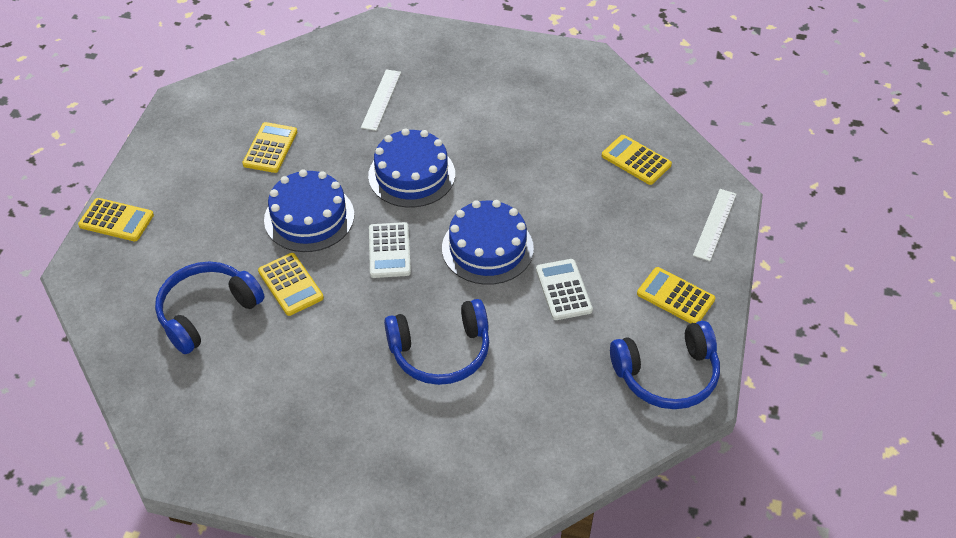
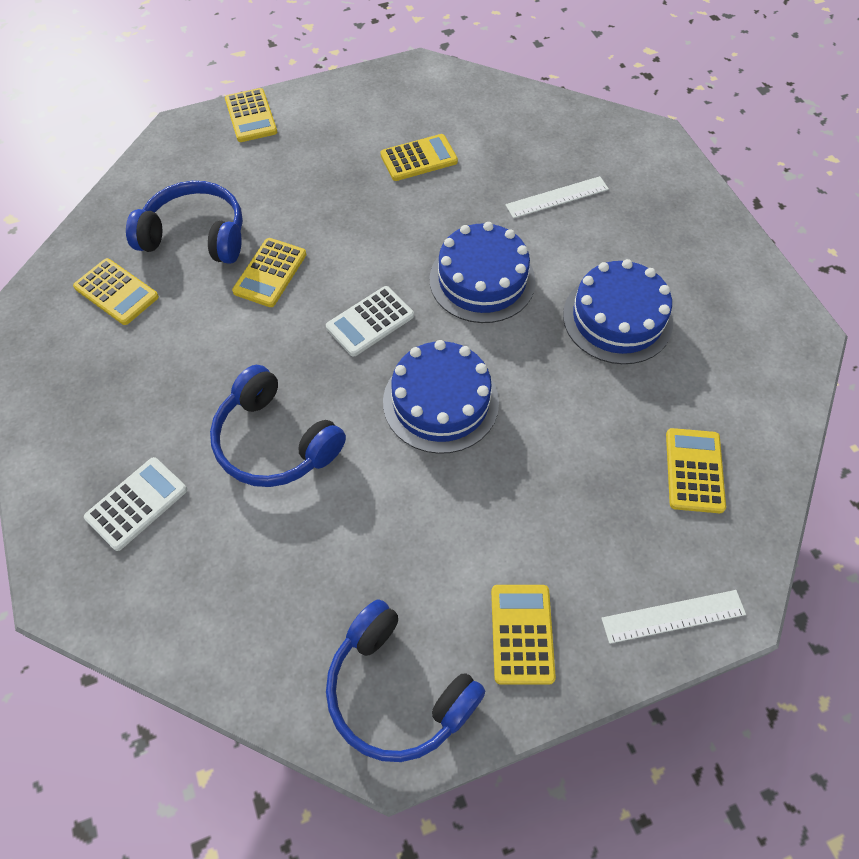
camera: 55 degrees right, 10 degrees up
blue cake [264,169,354,252] -> blue cake moved to [563,259,673,364]
white calculator [536,259,593,320] -> white calculator moved to [84,457,187,551]
none -> yellow calculator [73,258,159,325]

